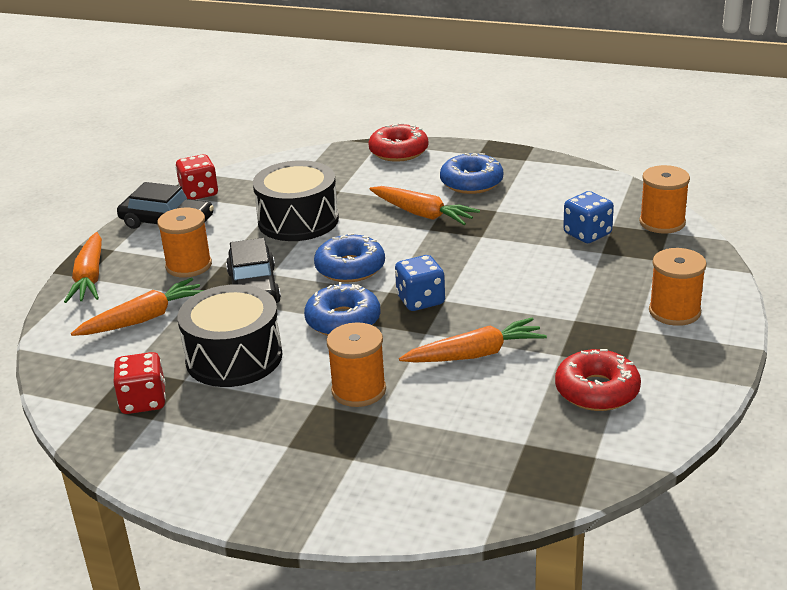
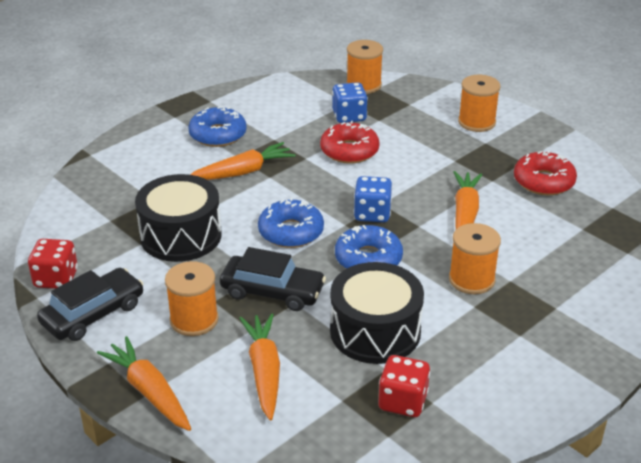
camera: 65 degrees left, 5 degrees up
orange carrot [64,232,102,303] -> orange carrot turned 150 degrees counterclockwise [97,336,191,431]
red donut [368,123,428,162] -> red donut moved to [320,121,380,164]

